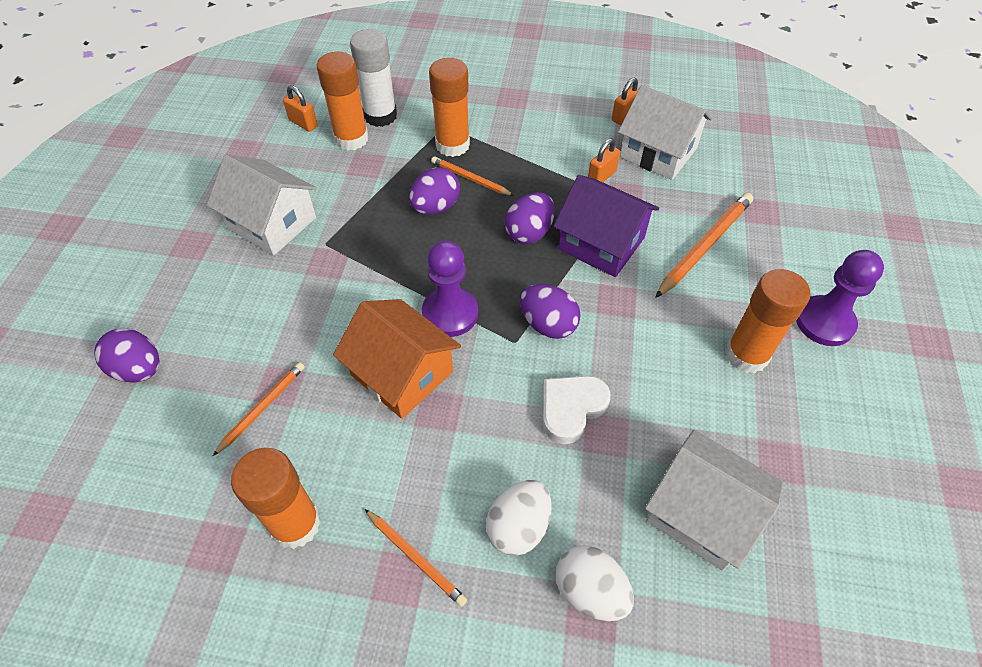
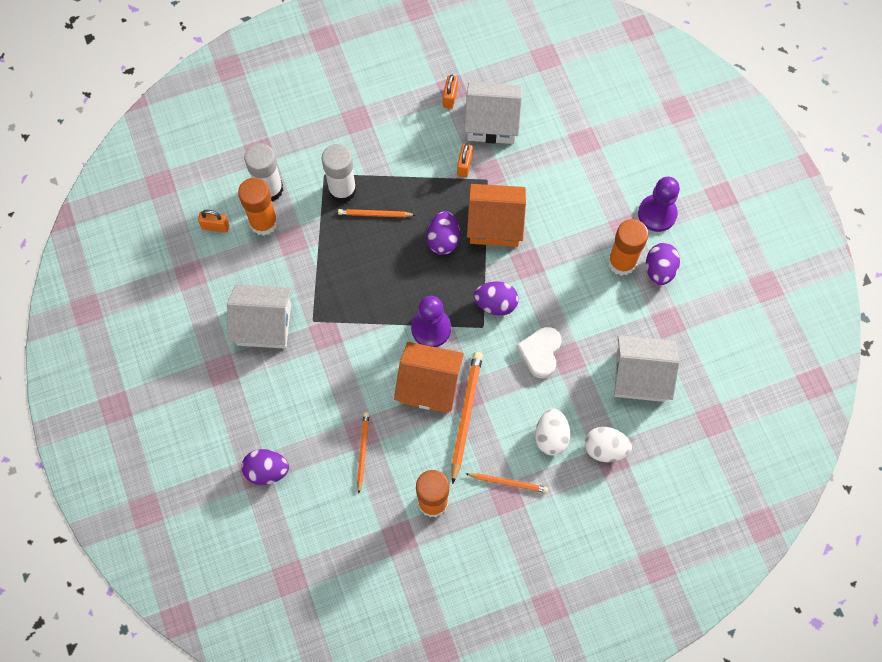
camera: 30 degrees left, 15 degrees up
purple egg [409,167,460,215] -> purple egg moved to [646,243,680,285]
orange glue stick [429,58,470,157] -> white glue stick [322,144,356,203]
purple house [554,175,659,277] -> orange house [467,184,526,247]
orange pencil [655,193,753,298] -> orange pencil moved to [451,352,483,484]

